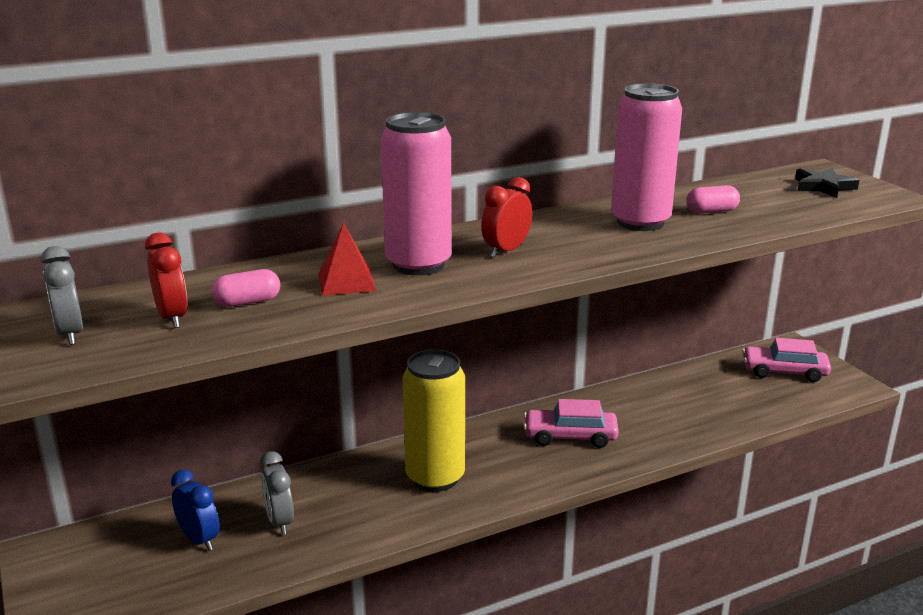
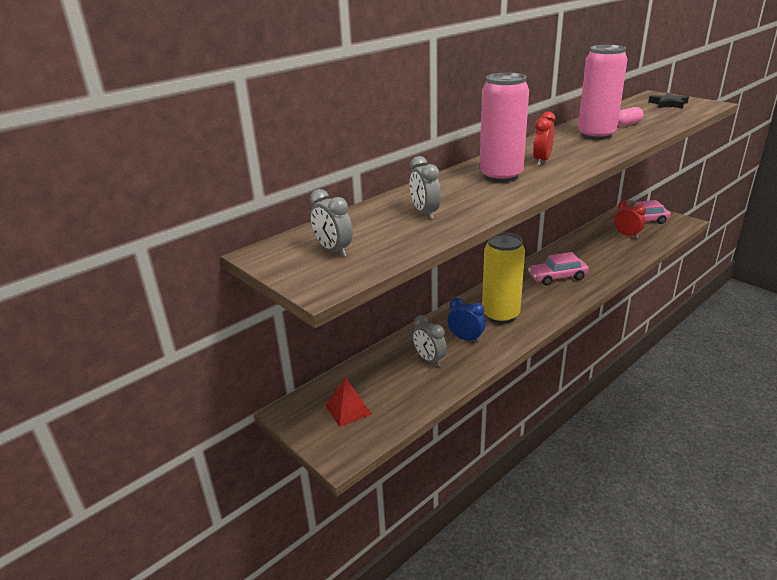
camera: 15 degrees left, 5 degrees up
red clock [145,232,187,328] -> red clock moved to [614,201,646,239]
blue clock [171,469,220,551] -> blue clock moved to [447,297,486,343]
pink capsule [211,269,280,307] -> grey clock [410,156,441,219]
red pyramid [319,223,376,296] -> red pyramid moved to [326,377,372,427]

